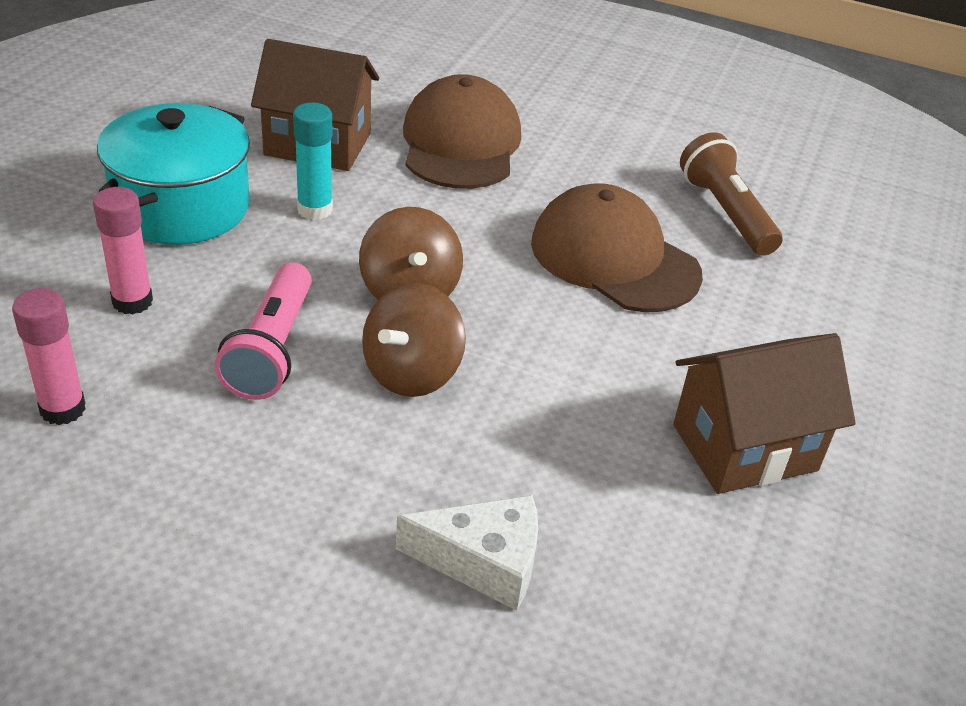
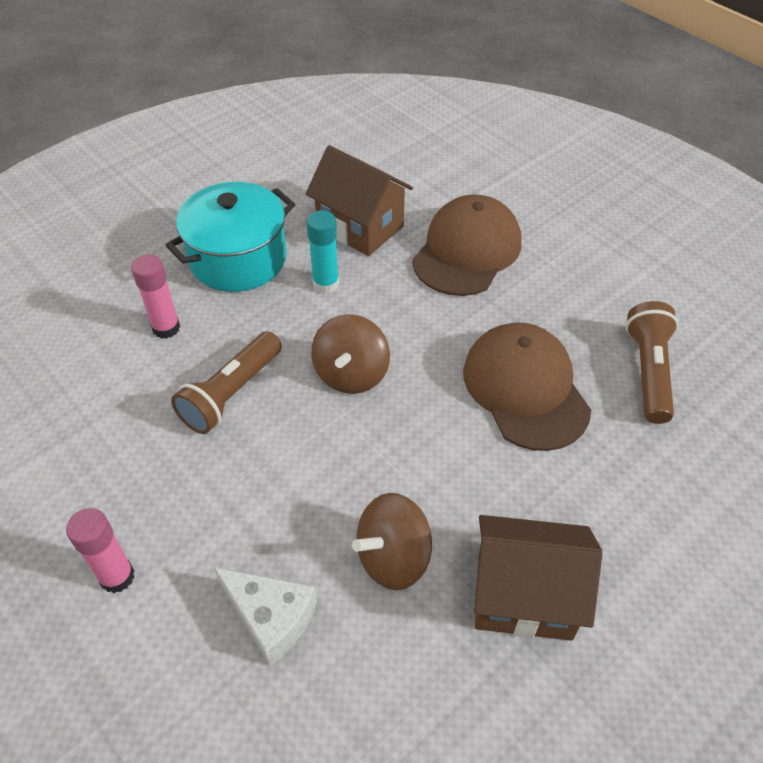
camera: 30 degrees right, 10 degrees up
pink glue stick [12,288,86,425] -> pink glue stick moved to [66,508,135,593]
pink flashlight [215,262,312,400] -> brown flashlight [171,331,282,434]
brown spinning top [362,283,466,397] -> brown spinning top moved to [352,493,432,590]

